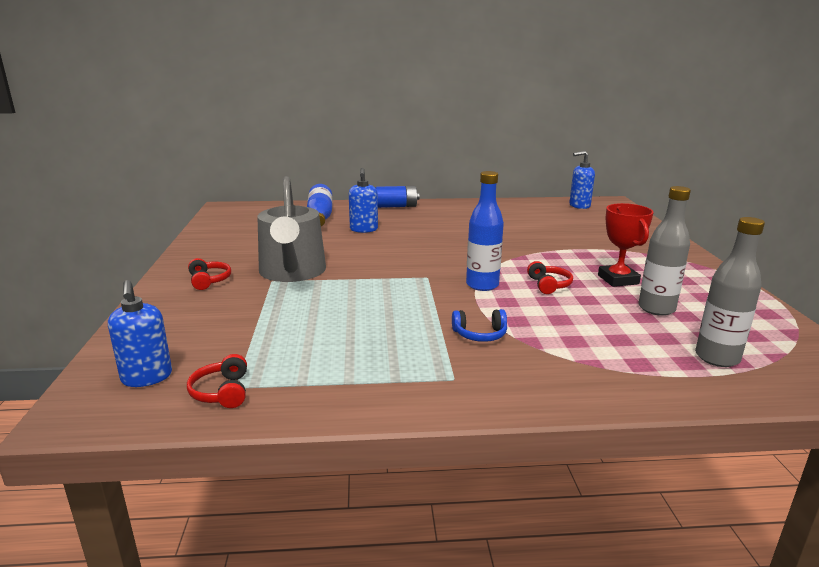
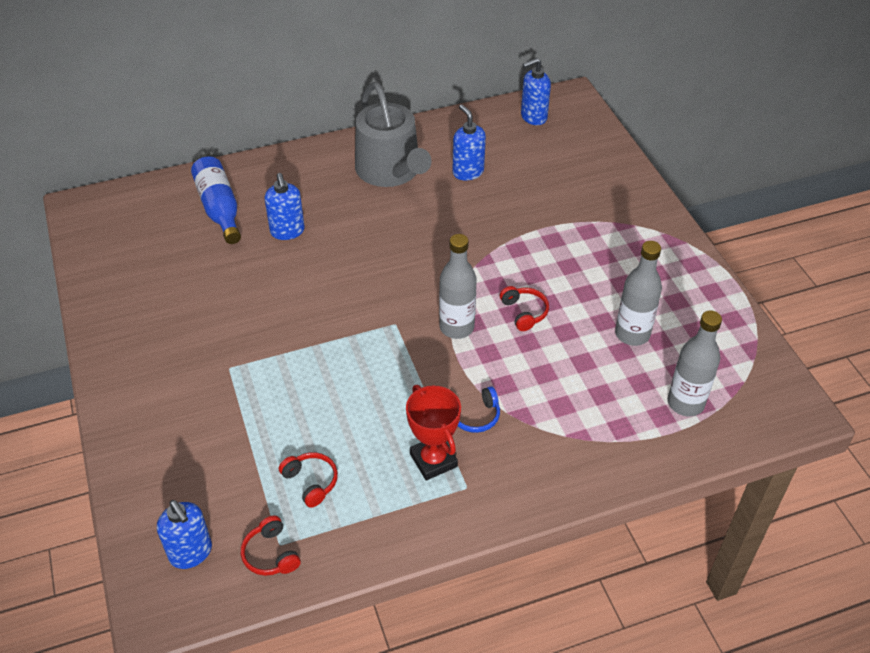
camera: 15 degrees left, 25 degrees up
red headphones [188,258,231,290] -> red headphones moved to [279,452,338,508]
grey watering can [257,176,326,282] -> grey watering can moved to [355,82,432,187]
blue battery [376,186,419,208] -> none
blue bottle [466,171,504,291] -> grey bottle [439,234,477,339]
red trophy [598,203,654,287] -> red trophy moved to [406,385,461,480]
none -> blue soap dispenser [453,104,486,181]

